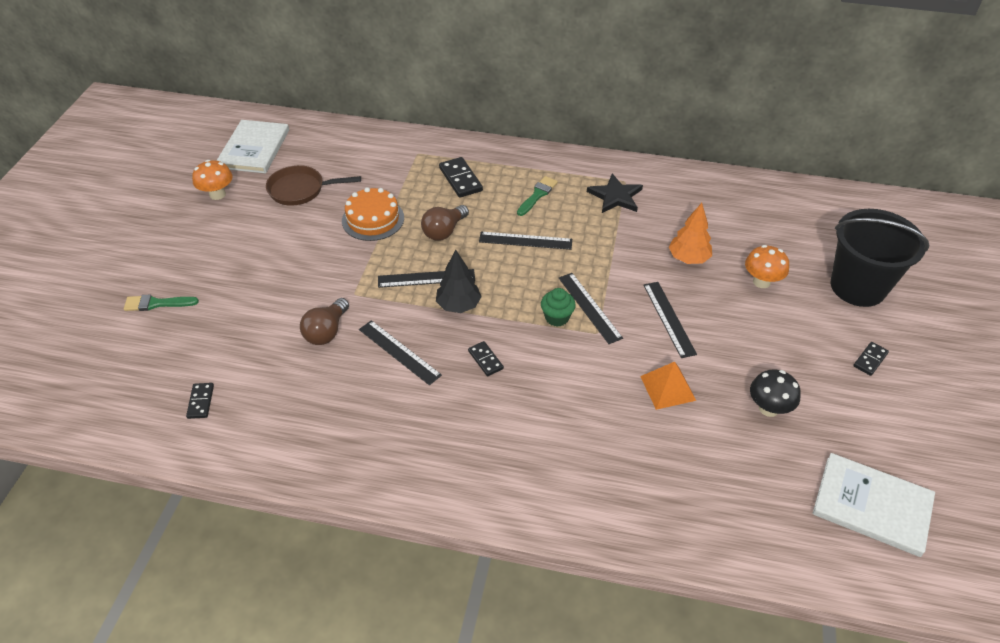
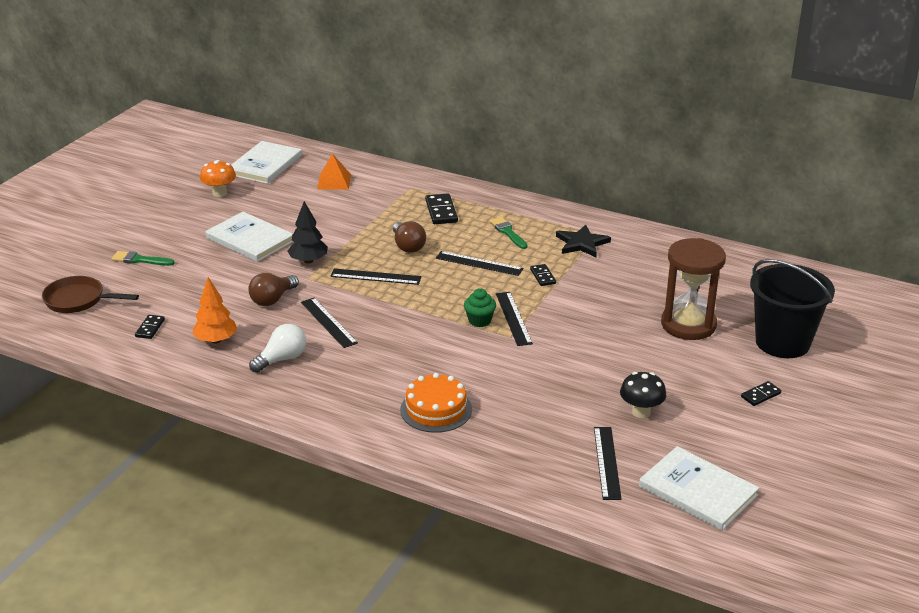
camera: 15 degrees right, 15 degrees down
brown pan [266,165,361,206] -> brown pan moved to [42,276,139,313]
orange cake [342,187,404,241] -> orange cake moved to [400,373,472,433]
brown light bulb [421,205,469,241] -> brown light bulb turned 75 degrees counterclockwise [393,221,426,253]
black tree [436,250,482,313] -> black tree moved to [288,201,328,264]
black domino [468,341,504,376] -> black domino moved to [530,264,556,286]
green brush [517,176,558,216] -> green brush turned 75 degrees counterclockwise [489,217,528,249]
orange pyramid [640,362,696,410] -> orange pyramid moved to [317,153,351,190]
black ruler [643,282,697,358] -> black ruler moved to [594,427,622,500]
orange tree [669,203,712,264] -> orange tree moved to [192,277,237,344]
orange mushroom [745,245,789,288] -> brown hourglass [661,238,726,340]
none -> white book [205,212,294,262]
none -> white light bulb [249,324,306,373]

